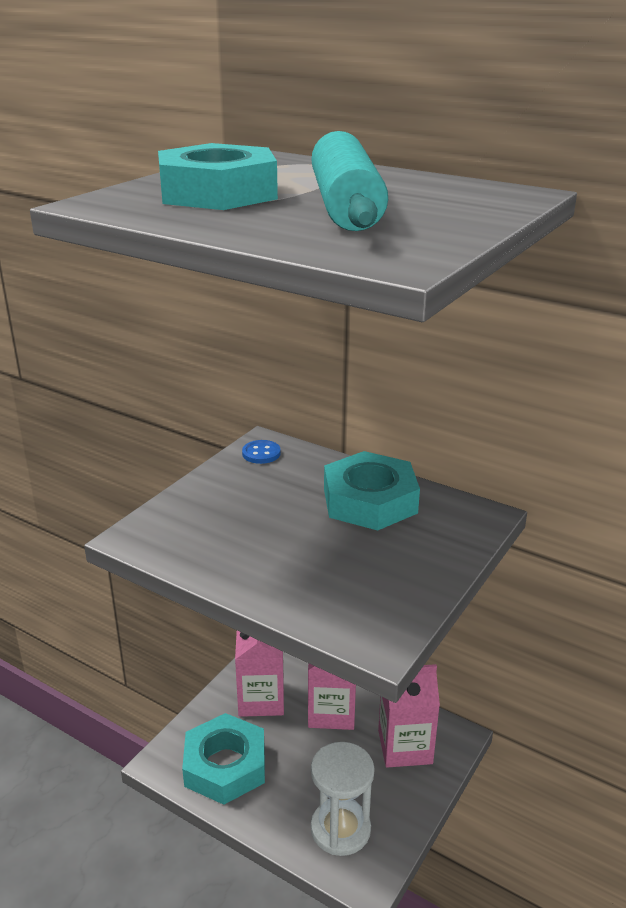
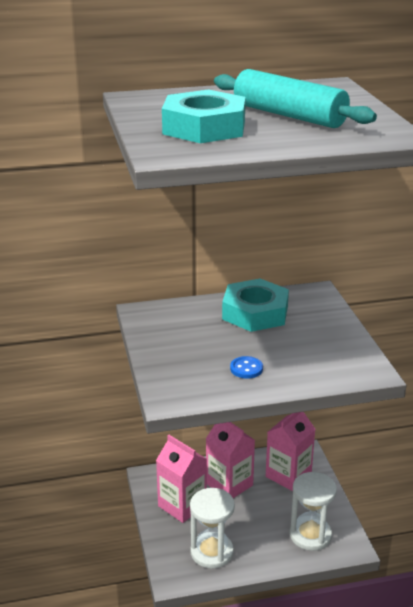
camera: 45 degrees left, 0 degrees up
turquoise nut [182,713,265,805] -> white hourglass [190,488,235,569]
blue button [242,440,281,464] -> blue button moved to [230,356,263,379]

